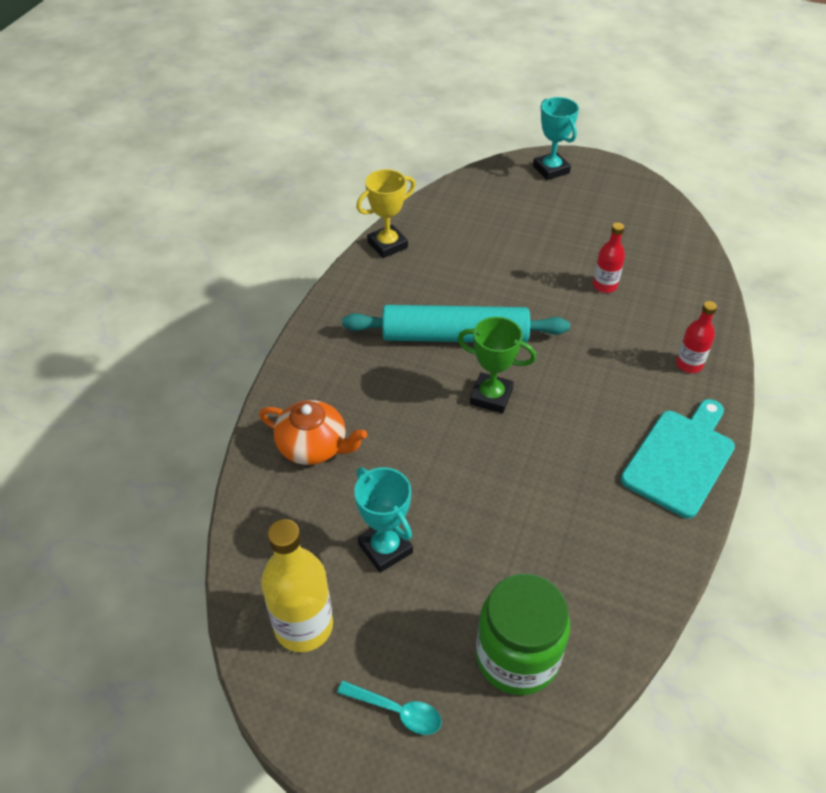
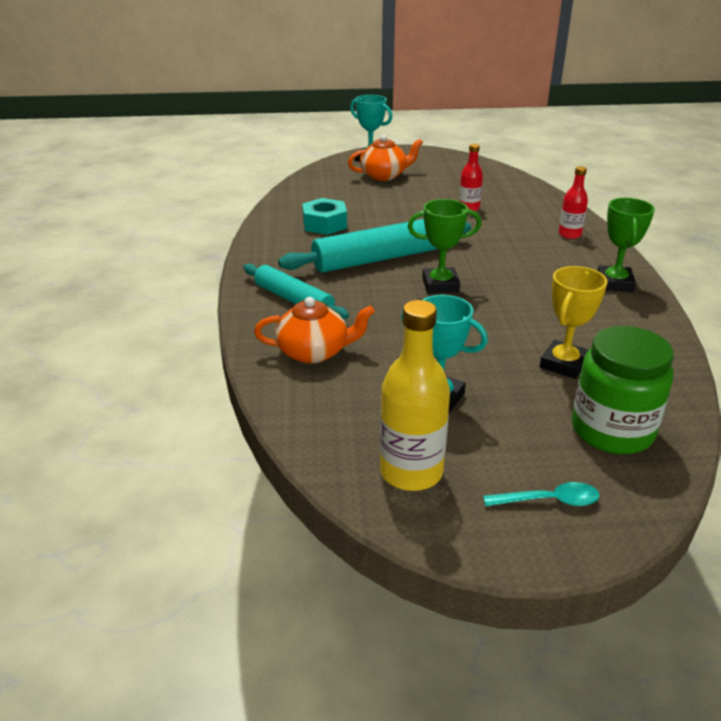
camera: 25 degrees left, 15 degrees down
yellow trophy [356,169,416,258] -> yellow trophy moved to [540,266,607,379]
turquoise cutting board [621,399,735,518] -> green trophy [597,198,655,292]
none -> turquoise rolling pin [243,264,349,319]
none -> turquoise nut [302,198,347,235]
none -> orange teapot [348,135,423,181]

